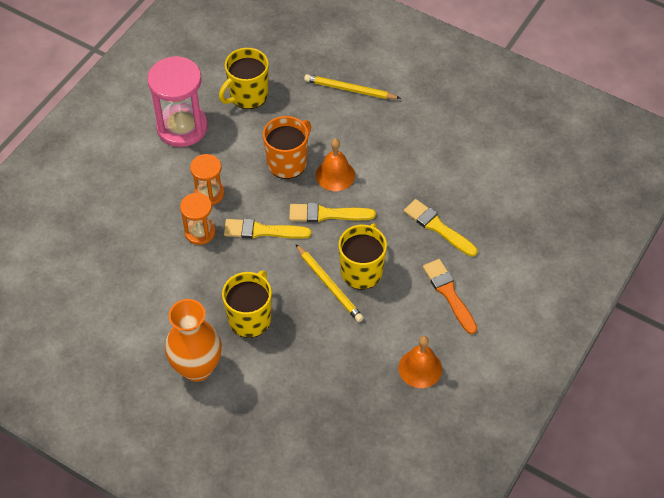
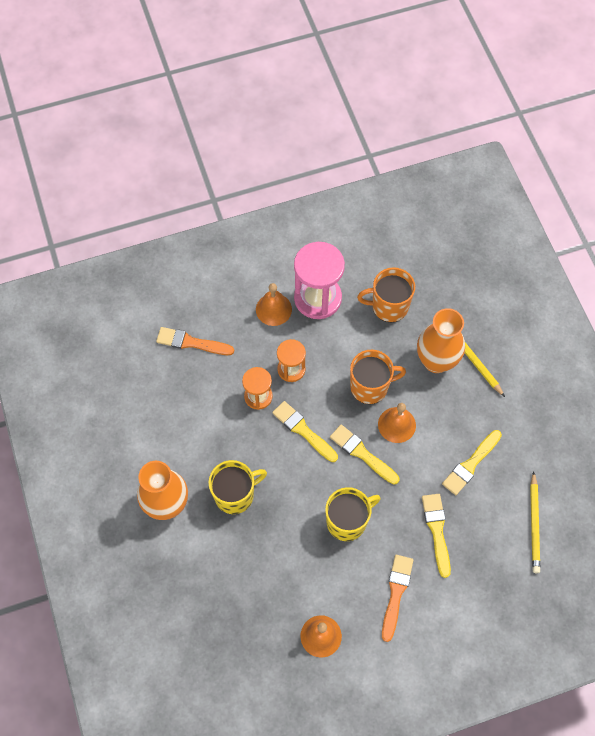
camera: 40 degrees right, 10 degrees up
yellow mug [219,48,269,109] -> orange mug [357,267,415,322]
yellow pencil [296,244,364,322] -> yellow pencil moved to [530,471,540,573]
none -> orange brush [156,327,234,355]
none -> orange bell [256,283,292,326]
none -> orange vase [417,308,465,373]
none -> yellow brush [442,430,502,495]

